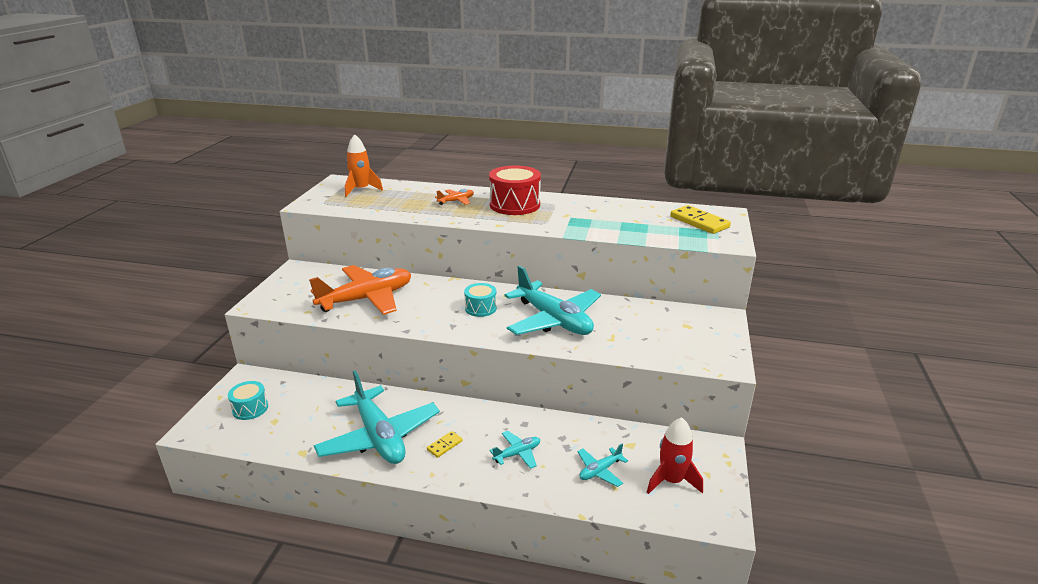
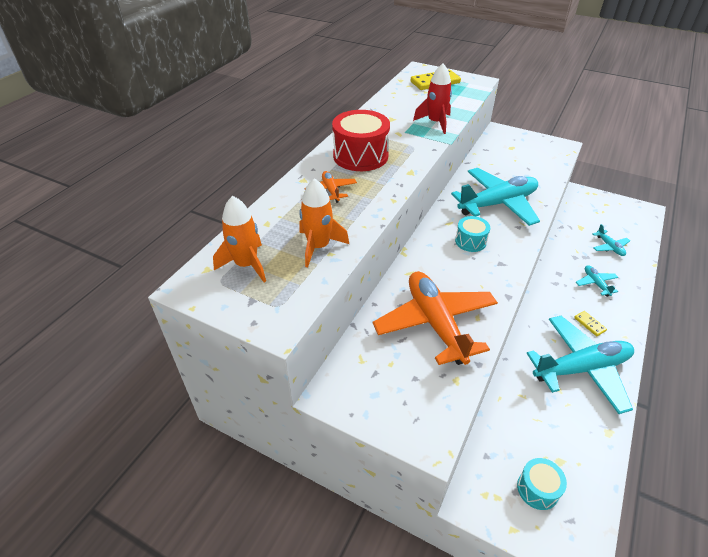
camera: 75 degrees left, 15 degrees up
red rocket [647,417,703,494] -> red rocket moved to [413,63,452,134]
none -> orange rocket [299,178,349,267]

